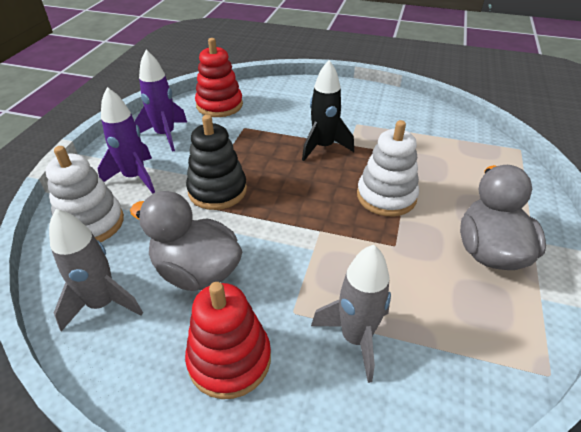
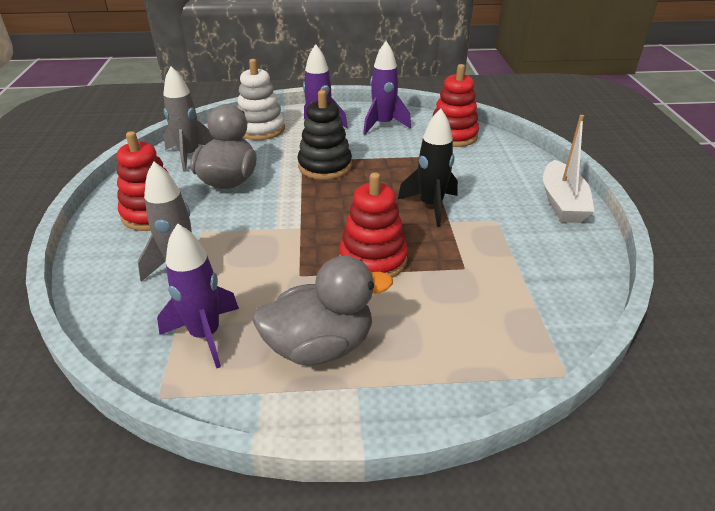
camera: 70 degrees right, 5 degrees down
white stacking toy [357,120,419,216] -> red stacking toy [339,172,408,278]
none -> purple rocket [157,223,239,368]
none -> white boat [543,115,594,223]

